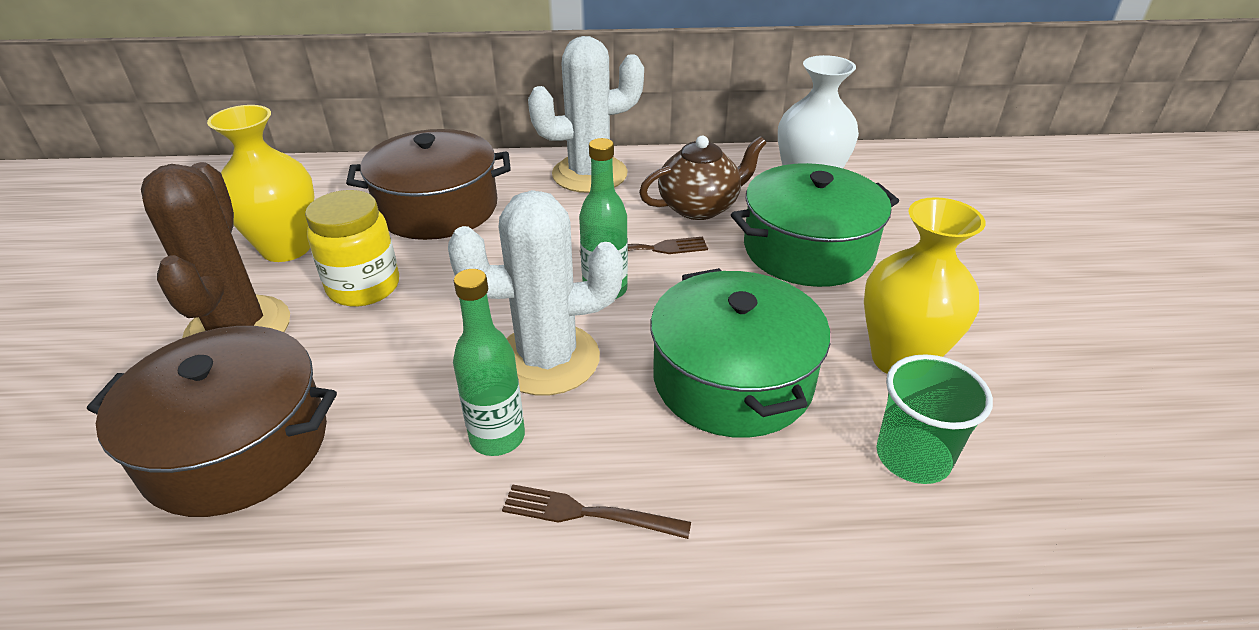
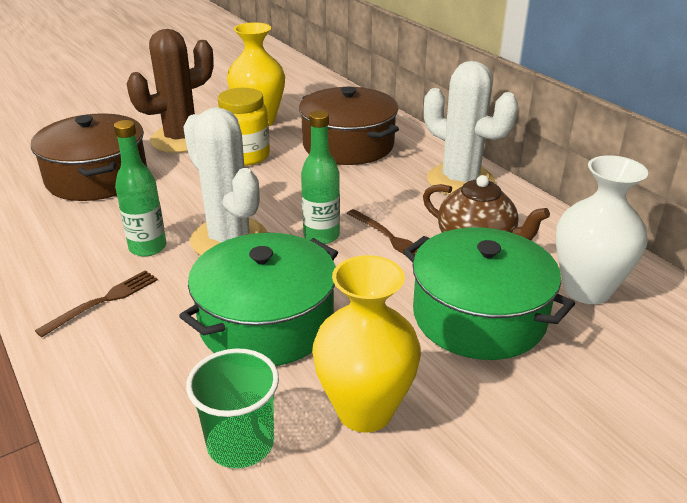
camera: 60 degrees right, 5 degrees down
brown fork [502,484,691,539] -> brown fork turned 60 degrees clockwise [35,270,158,337]

